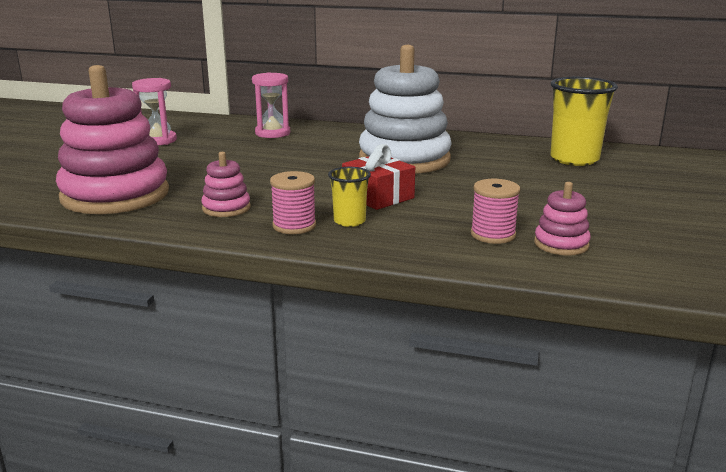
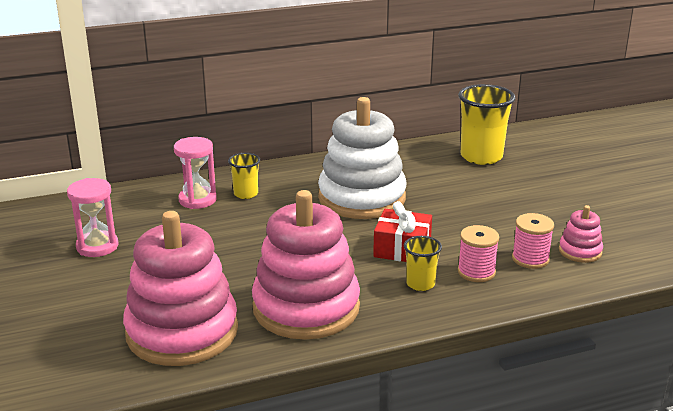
camera: 35 degrees left, 5 degrees up
pink stacking toy [201,152,251,217] -> pink stacking toy [252,190,360,340], size x2.29
pink spool [270,171,316,234] -> pink spool moved to [458,225,499,282]
none -> yellow cup [228,153,260,199]

